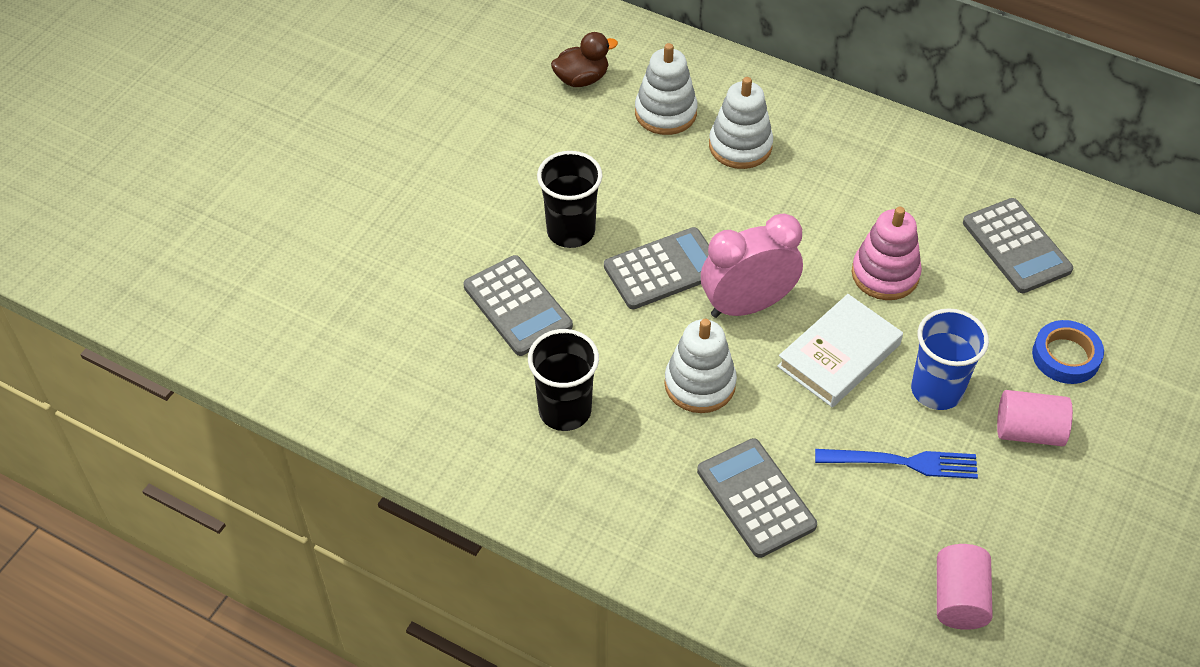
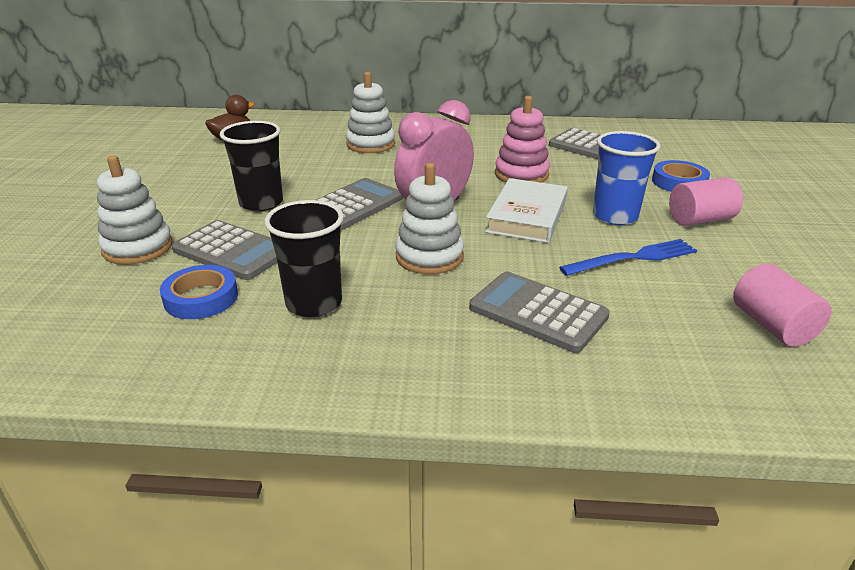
camera: 25 degrees left, 20 degrees down
white stacking toy [635,43,698,135] -> white stacking toy moved to [97,155,173,265]
none -> blue tape [160,265,238,319]

